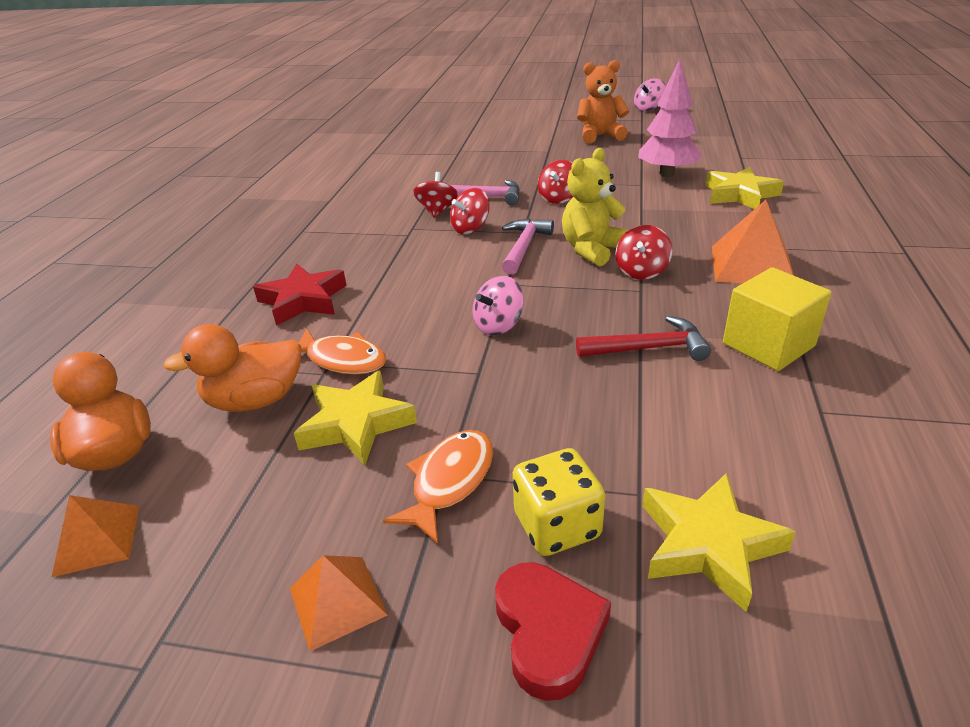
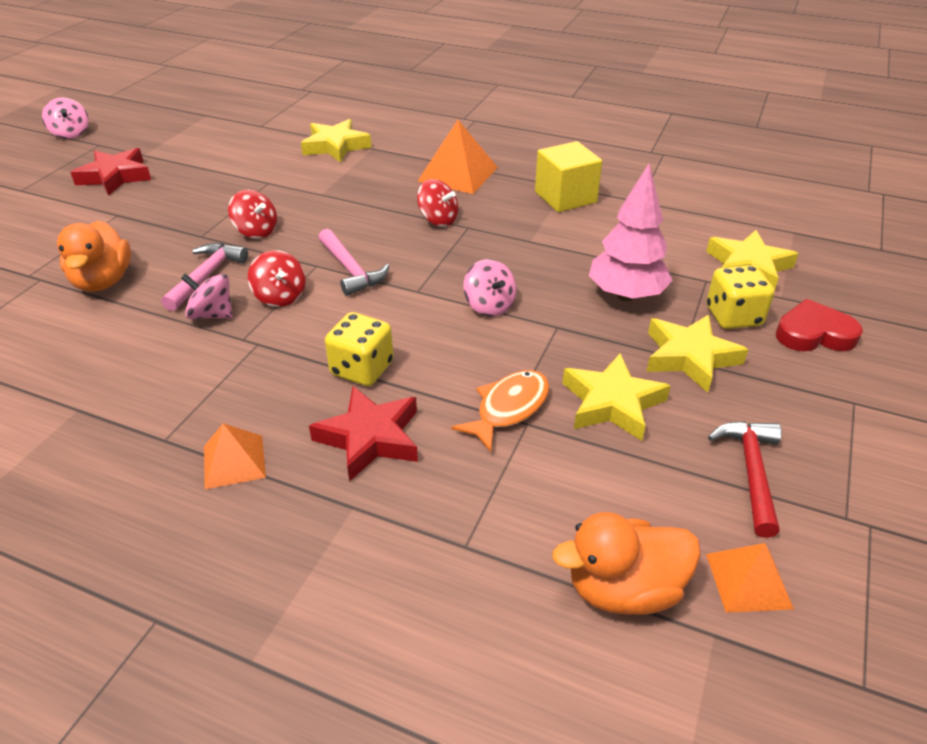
camera: 80 degrees left, 5 degrees up
orange duck [163,324,301,412] -> orange duck moved to [57,221,131,292]
orange pyramid [290,555,388,651] -> orange pyramid moved to [204,423,266,489]
orange fish [383,430,493,544] -> yellow star [646,315,748,393]
red spinning top [413,172,459,218] -> pink spinning top [181,273,233,319]
pink hammer [502,219,554,275] -> pink hammer turned 150 degrees counterclockwise [318,229,389,296]
yellow teddy bear [562,148,628,266] -> none
red hammer [576,316,711,361] -> red hammer moved to [708,421,782,538]
orange teddy bear [577,60,629,144] -> red star [70,148,151,196]
pink tree [638,59,702,177] -> pink tree moved to [589,164,673,301]
none -> yellow dice [325,312,393,386]

